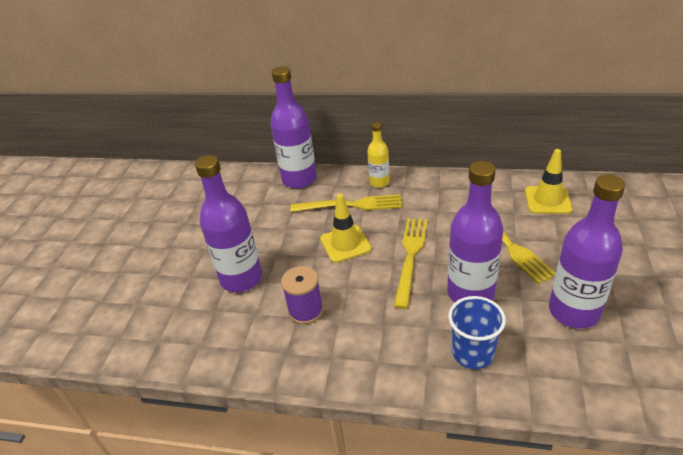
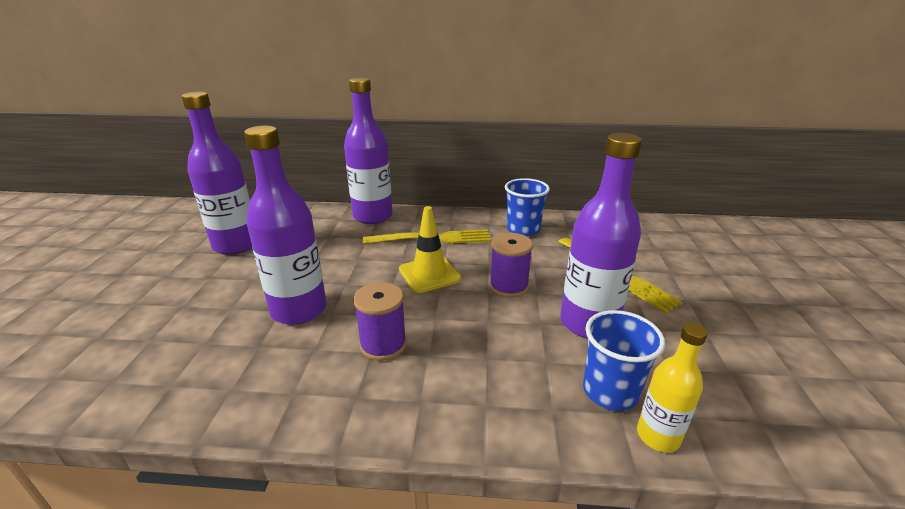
camera: 10 degrees left, 10 degrees down
yellow bottle [367,122,390,188] -> yellow bottle moved to [637,323,708,452]
yellow fork [394,218,428,309] -> purple spool [489,233,533,298]
yellow traffic cone [525,149,573,214] -> none
purple bottle [549,174,625,329] -> purple bottle moved to [181,92,252,255]
none -> blue cup [505,178,550,236]

